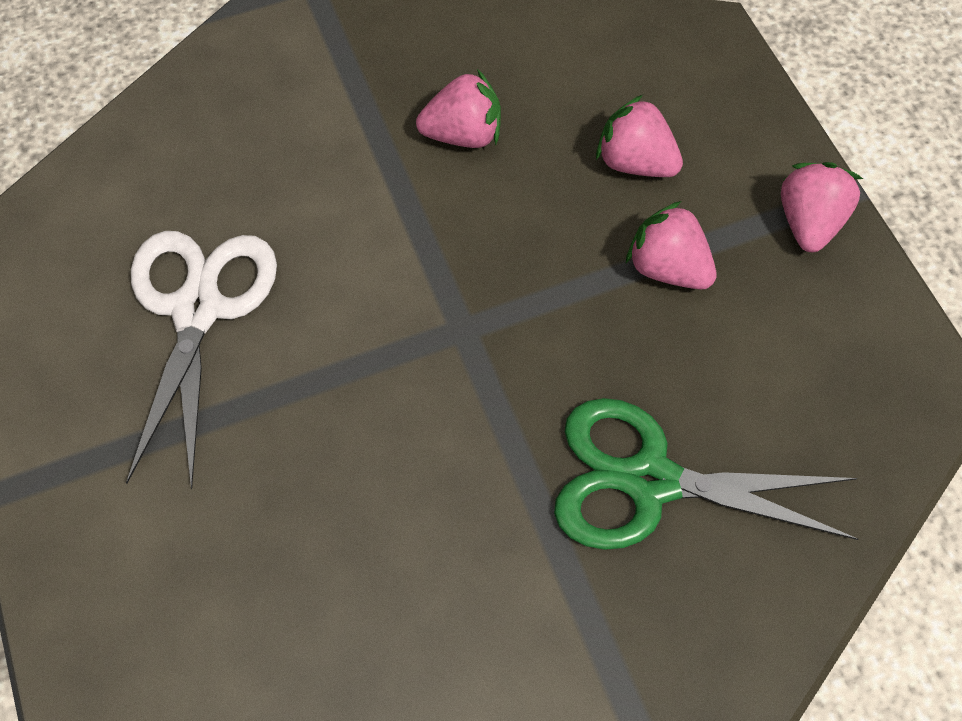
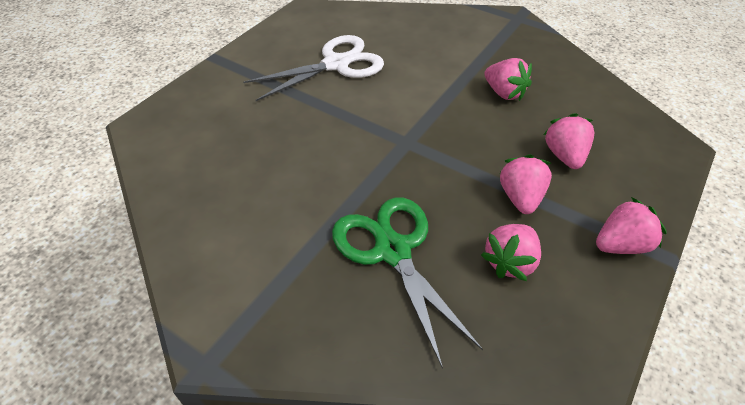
camera: 55 degrees right, 15 degrees down
none -> pink strawberry [481,224,541,281]

